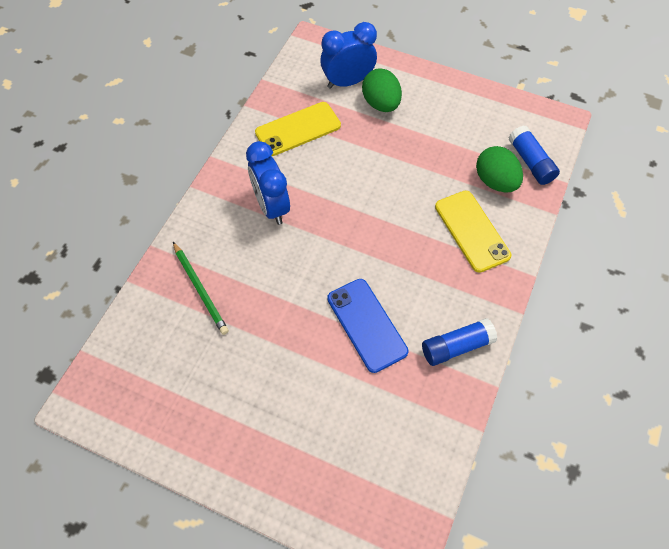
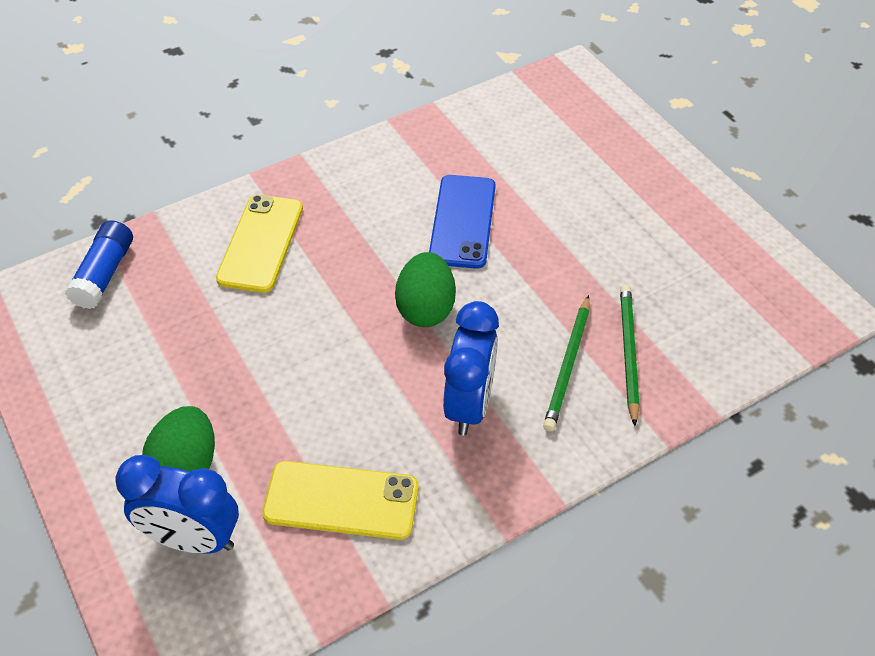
camera: 145 degrees left, 10 degrees down
blue glue stick [422,318,497,366] -> none
green egg [476,146,523,193] -> green egg moved to [395,252,456,327]
none -> green pencil [543,295,590,431]

